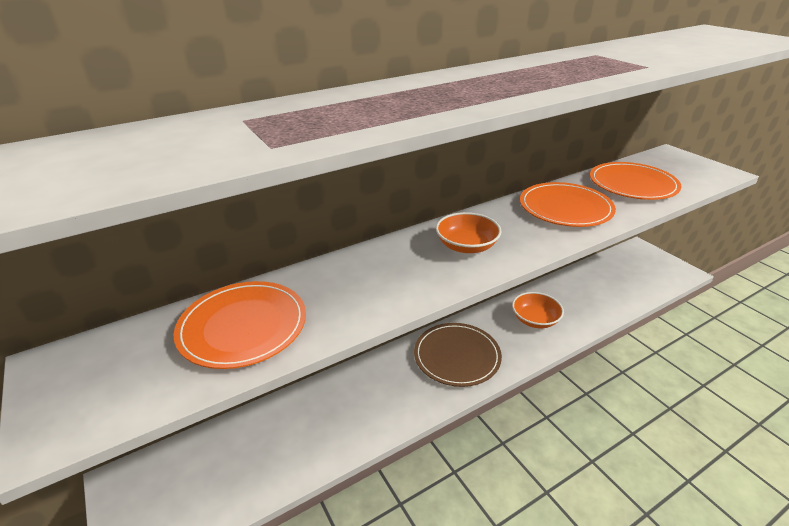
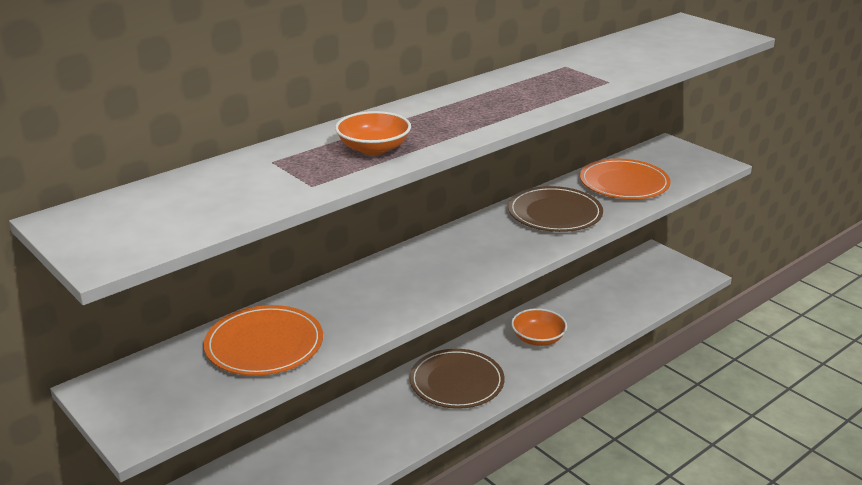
camera: 10 degrees left, 5 degrees down
orange bowl [436,212,502,253] -> orange bowl moved to [335,111,411,155]
orange plate [520,182,616,227] -> brown plate [508,186,603,232]

